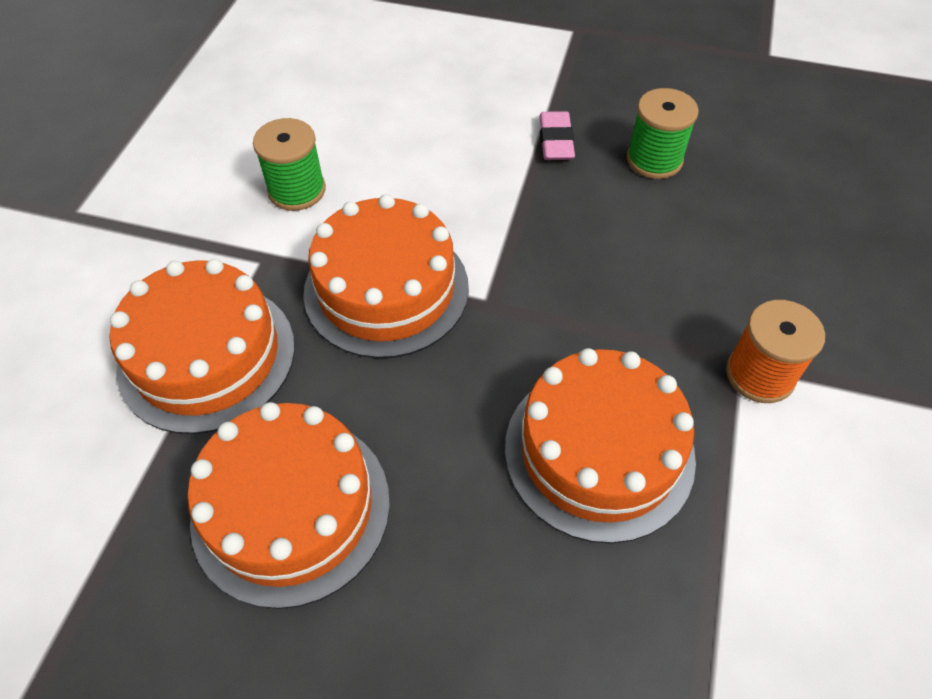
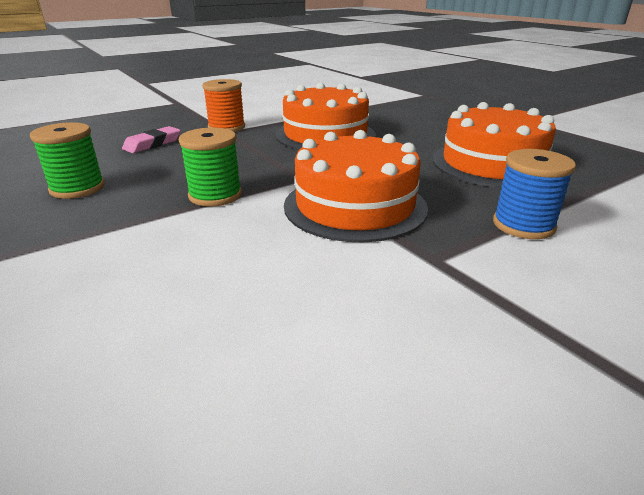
camera: 140 degrees left, 25 degrees down
orange cake [109,259,295,434] -> blue spool [493,149,576,239]
green spool [253,118,326,211] -> green spool moved to [179,127,242,207]
pink eraser [539,111,575,160] -> pink eraser moved to [122,126,181,153]

